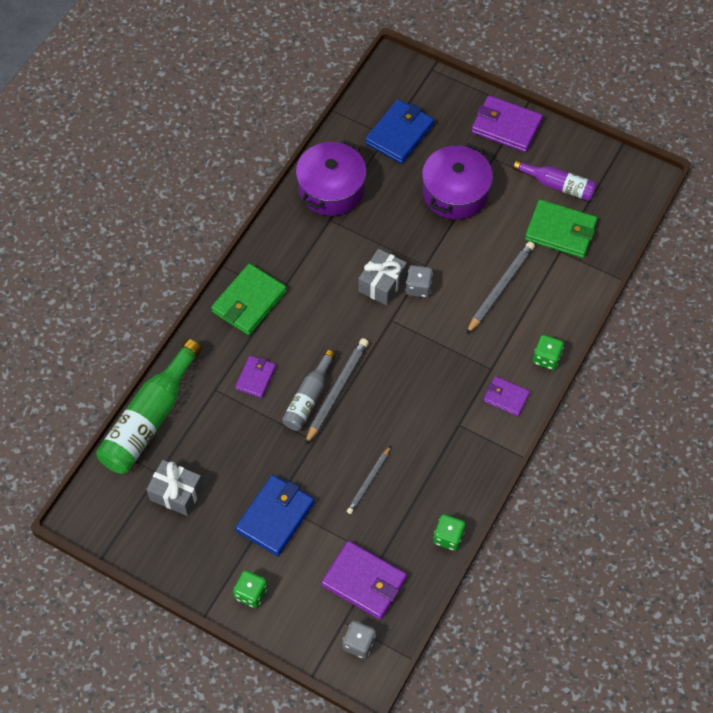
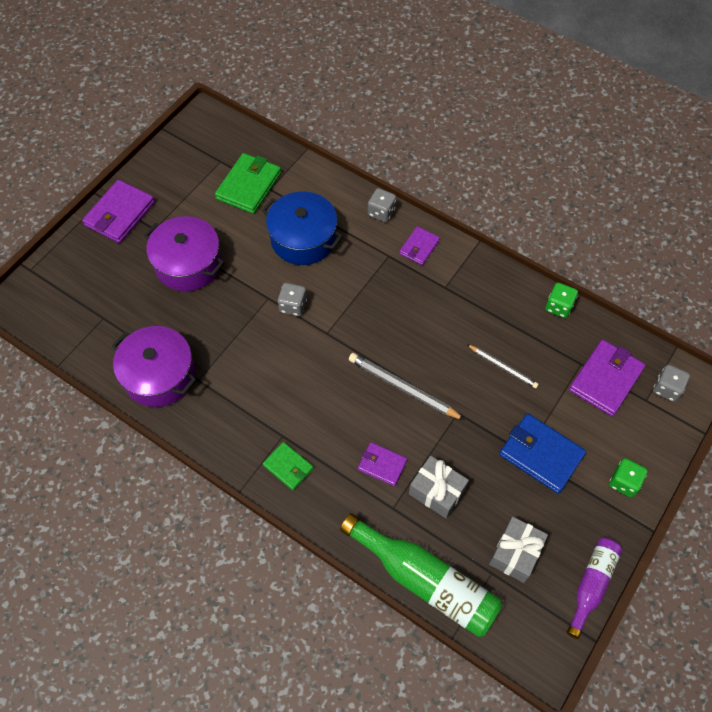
camera: 85 degrees left, 0 degrees up
green wallet [211,263,287,335] -> green wallet [263,442,313,490], size x0.59
grey bottle [282,350,336,431] -> none
grey gift [359,249,407,305] -> grey gift moved to [409,456,469,518]
blue wallet [365,99,434,164] -> none
grey pencil [466,241,535,334] -> blue pot [262,191,343,265]
purple bottle [513,160,597,201] -> purple bottle moved to [567,538,622,639]
green dice [533,335,564,370] -> grey dice [368,188,396,222]

